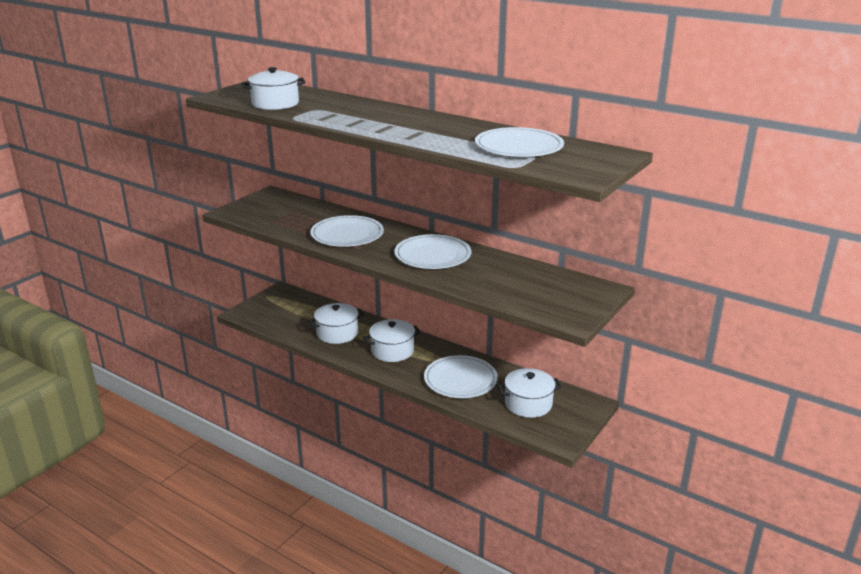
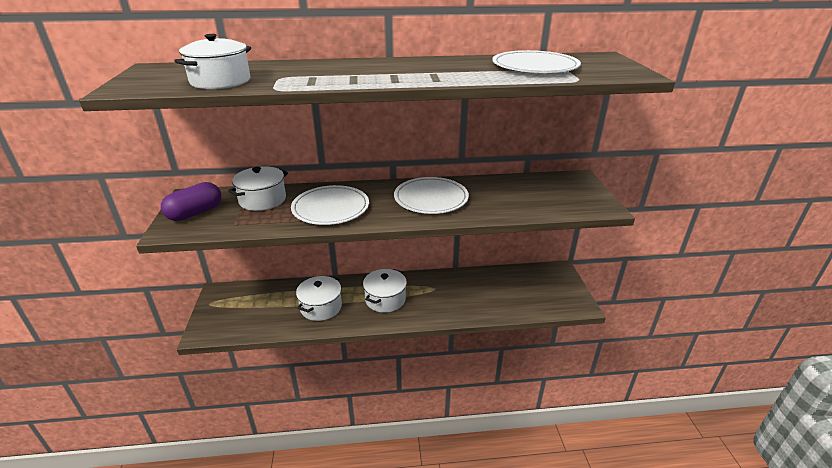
camera: 40 degrees left, 5 degrees up
white plate [424,355,498,398] -> none
white pot [498,368,562,418] -> white pot moved to [228,166,288,211]
none -> purple capsule [161,182,221,221]

